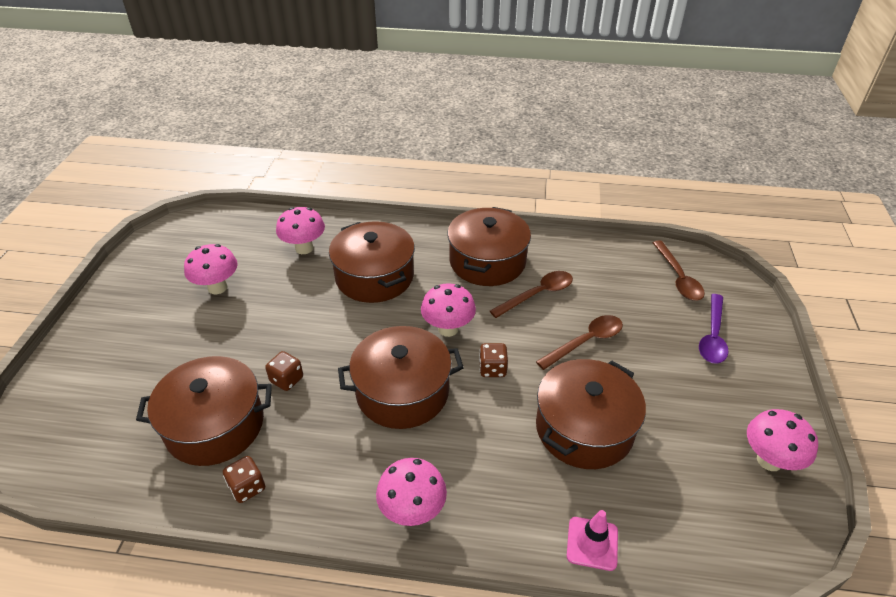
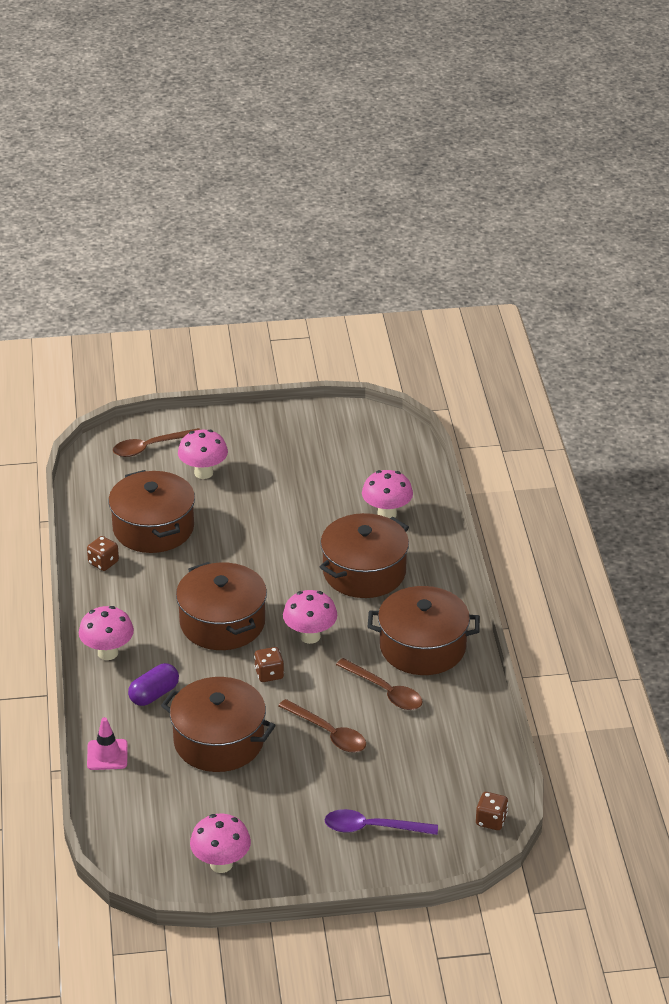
camera: 75 degrees right, 5 degrees down
pink mushroom [184,244,238,294] -> pink mushroom moved to [178,430,228,479]
brown dice [265,351,303,391] -> brown dice moved to [476,792,508,830]
brown spoon [653,240,705,300] -> brown spoon moved to [113,428,201,457]
none -> purple capsule [128,663,179,706]

